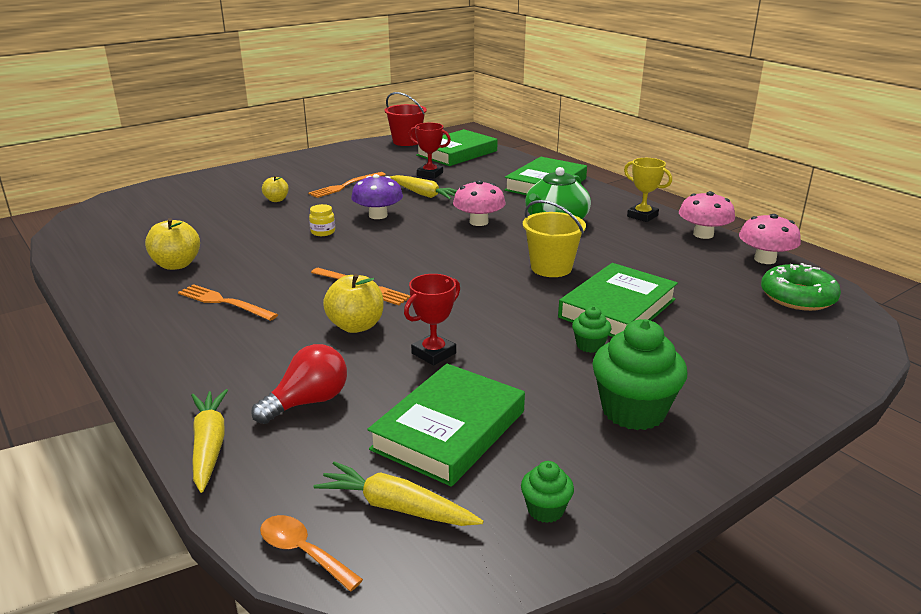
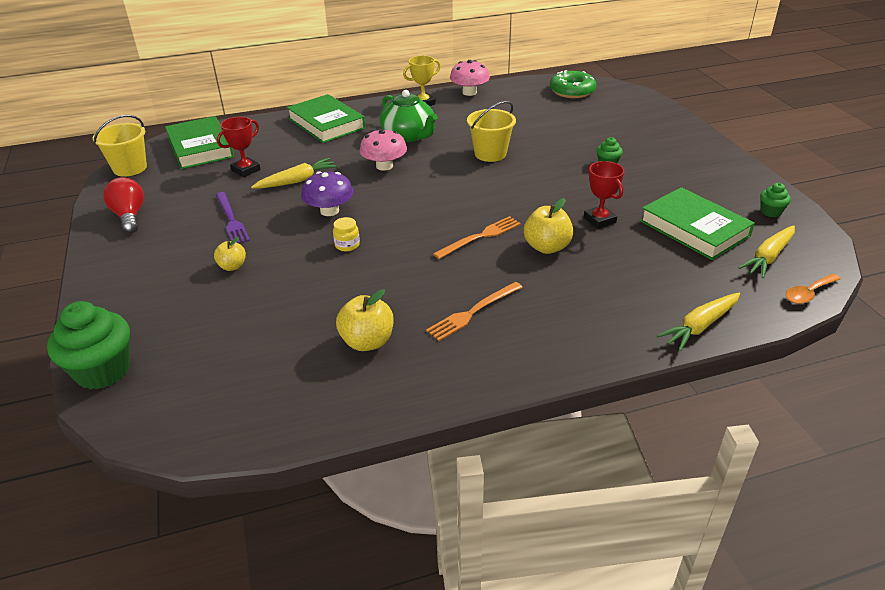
camera: 70 degrees left, 10 degrees up
yellow carrot [191,389,228,493] -> yellow carrot turned 45 degrees counterclockwise [657,293,740,351]
red light bulb [251,344,347,424] -> red light bulb moved to [103,177,144,234]
orange fork [308,172,386,198] -> purple fork [216,192,250,243]
red bucket [385,92,427,146] -> yellow bucket [93,115,147,177]
green book [558,263,678,337] -> none
green cupcake [592,319,687,430] -> green cupcake moved to [47,301,130,389]
pink mushroom [739,214,801,264] -> none

